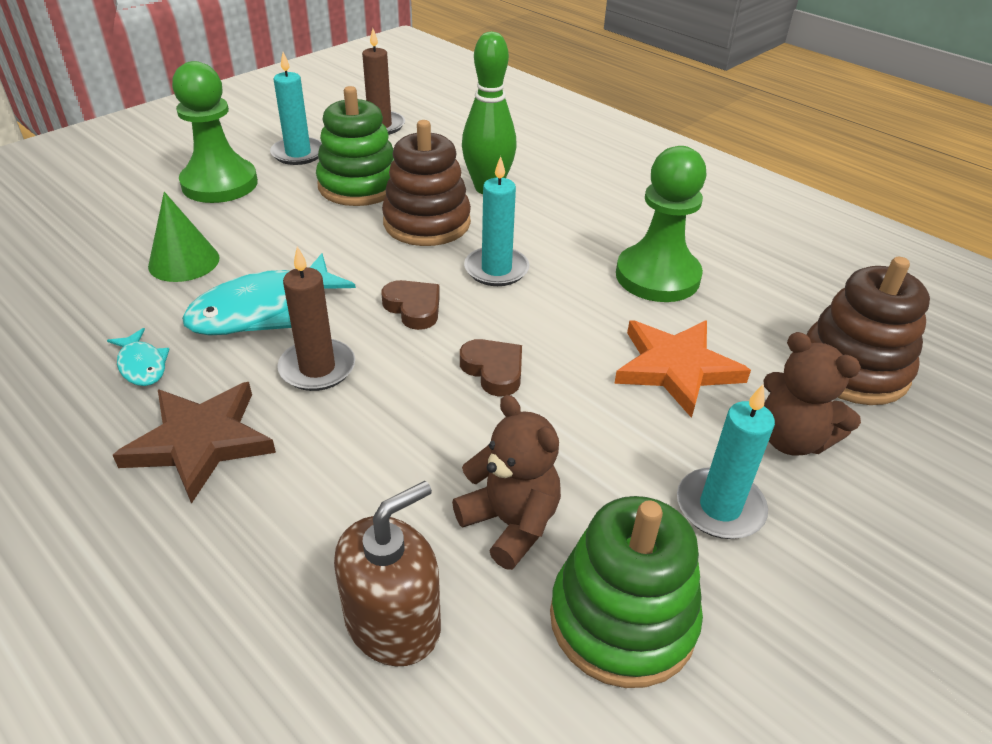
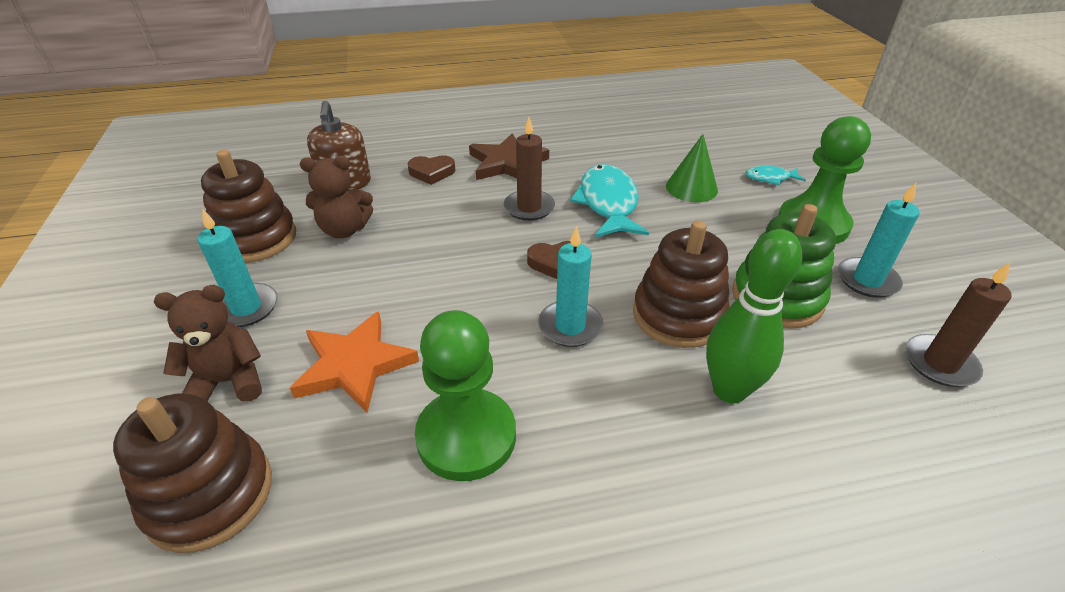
camera: 125 degrees right, 0 degrees up
turquoise fish [107,328,170,386] -> turquoise fish moved to [746,166,806,185]
brown heart [460,339,522,397] -> brown heart moved to [407,155,455,185]
green stacking toy [550,496,703,688] -> brown stacking toy [201,150,296,263]

